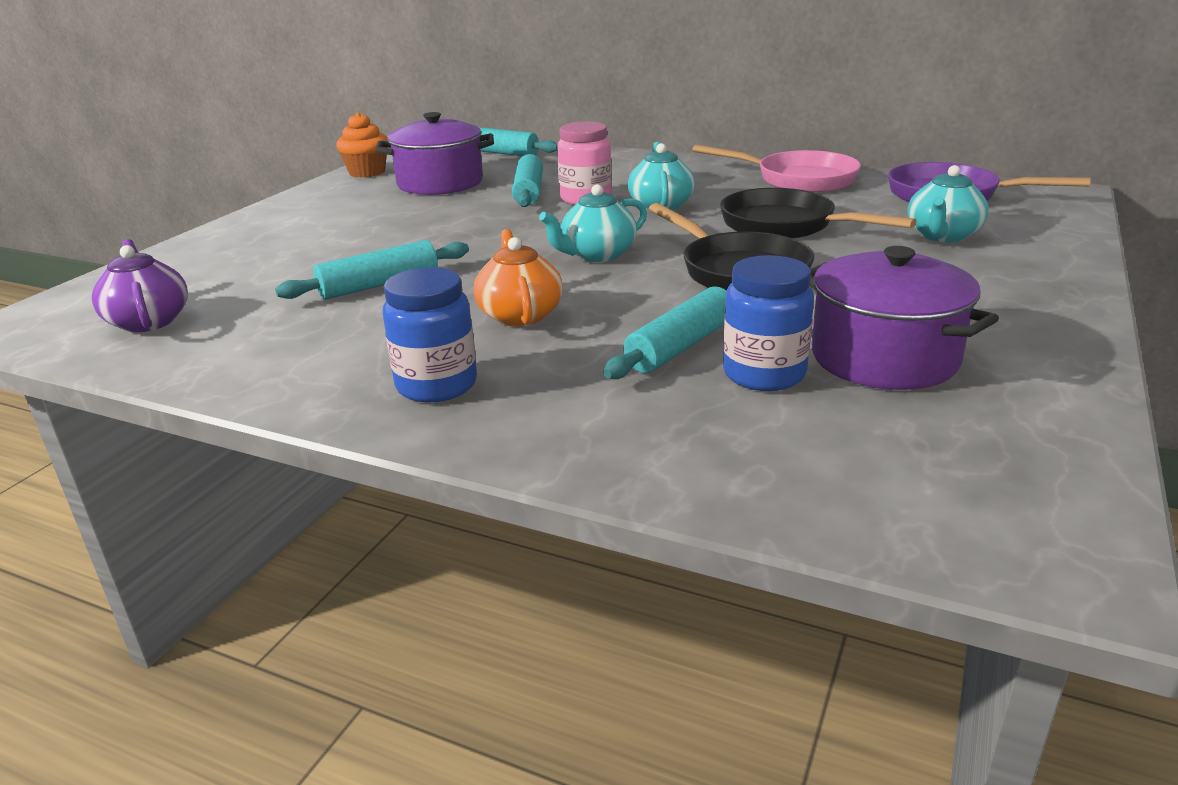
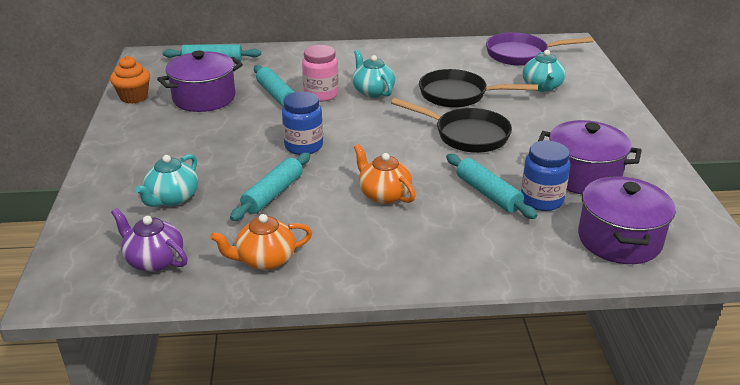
camera: 30 degrees left, 5 degrees up
blue jar [383,267,477,402] -> blue jar moved to [282,92,323,155]
turquoise teapot [539,184,647,262] -> turquoise teapot moved to [135,154,198,207]
turquoise rolling pin [603,287,727,379] -> turquoise rolling pin turned 45 degrees counterclockwise [446,154,537,219]
pink pan [693,145,861,193] -> none
none -> orange teapot [210,214,312,270]
none -> purple pot [578,176,676,264]

